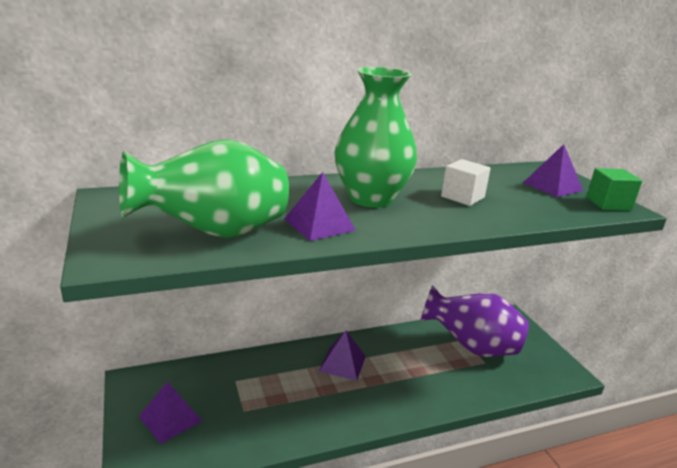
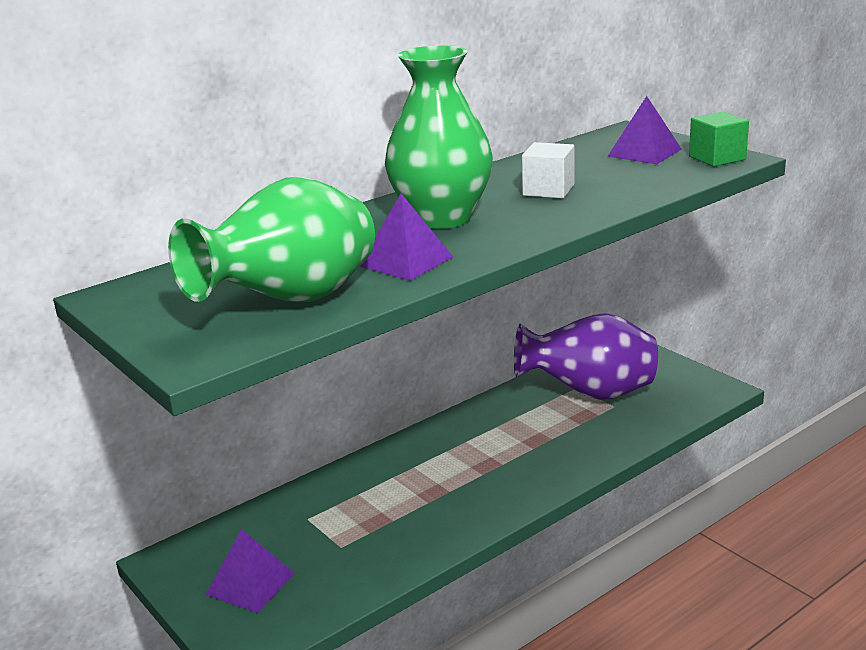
camera: 15 degrees left, 0 degrees up
purple pyramid [319,330,366,380] -> none

